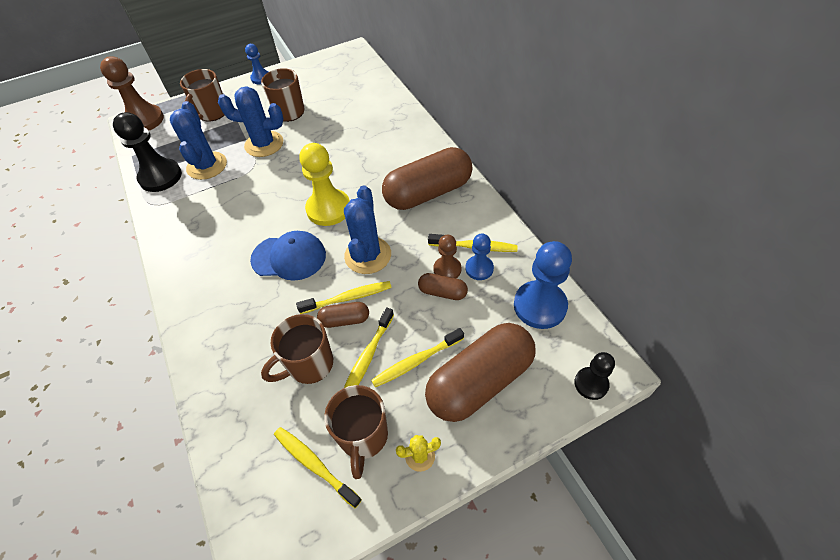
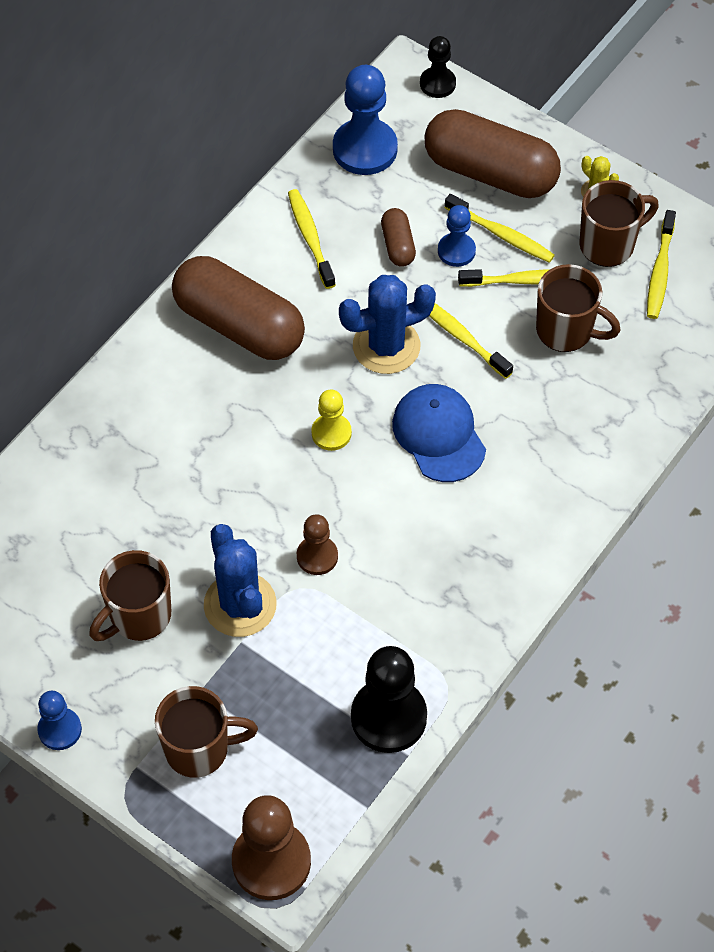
camera: 120 degrees left, 5 degrees up
blue cactus [170,101,227,180] -> none
yellow pawn [299,143,350,226] -> yellow pawn [311,390,352,451], size x0.57
brown capsule [317,302,369,328] -> none
brown pawn [433,235,462,278] -> brown pawn moved to [297,514,338,575]
blue pawn [465,233,494,280] -> blue pawn moved to [438,205,476,267]

